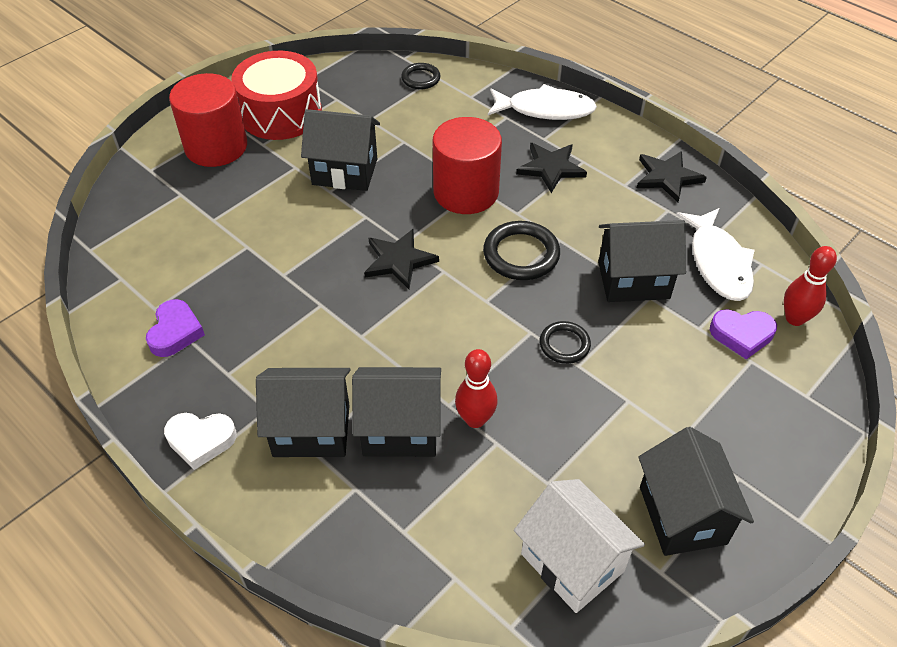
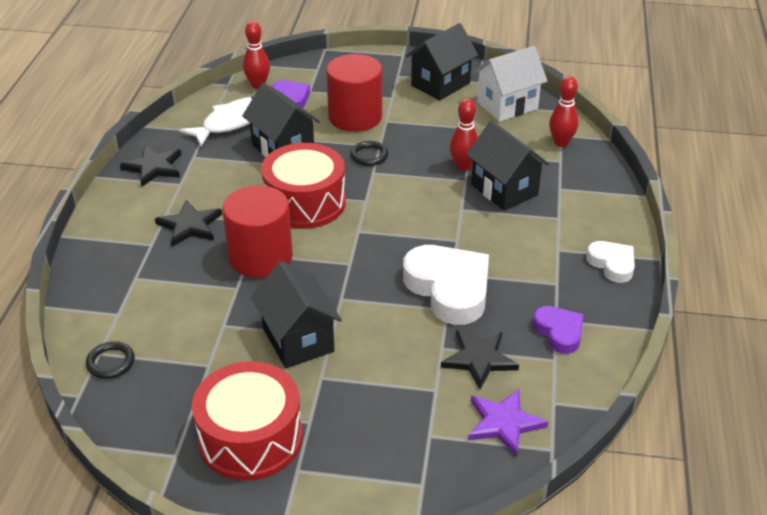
camera: 125 degrees left, 10 degrees down
purple heart [146,299,205,357] -> purple heart turned 90 degrees clockwise [533,306,584,354]
red cylinder [169,73,247,167] -> red cylinder moved to [326,54,382,132]
black house [256,368,351,457] -> none
black star [364,229,439,289] -> black star moved to [441,330,519,389]
black ring [483,221,560,280] -> red drum [261,143,346,229]
white fish [488,84,597,120] -> none
white house [514,479,645,613] -> white house turned 45 degrees clockwise [473,46,547,122]
none -> white heart [403,245,489,325]
none -> purple star [468,389,548,457]
none -> red bowling pin [549,76,579,147]

